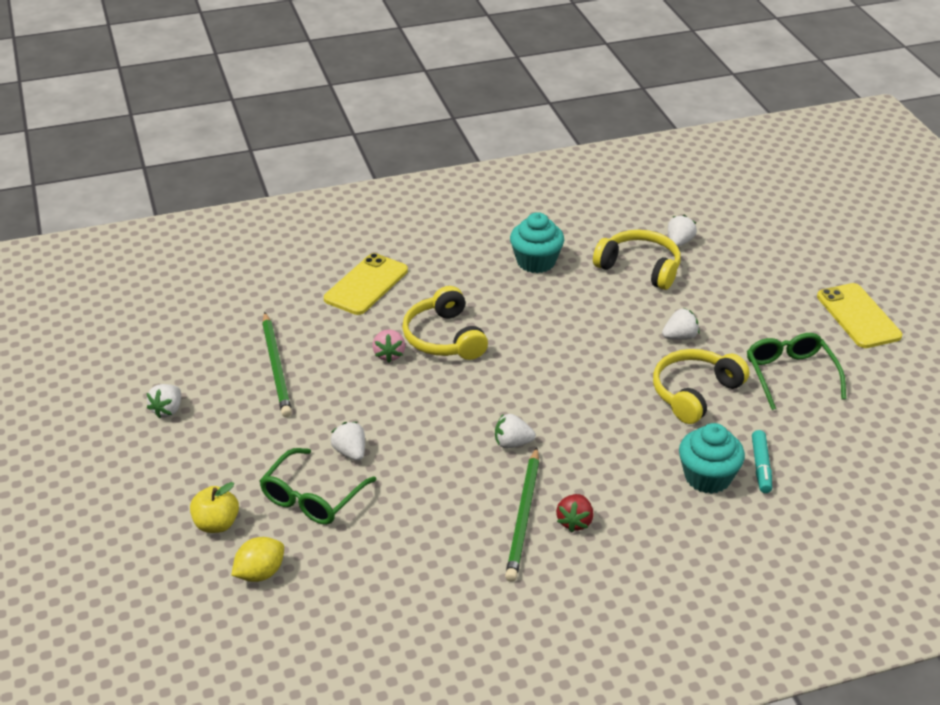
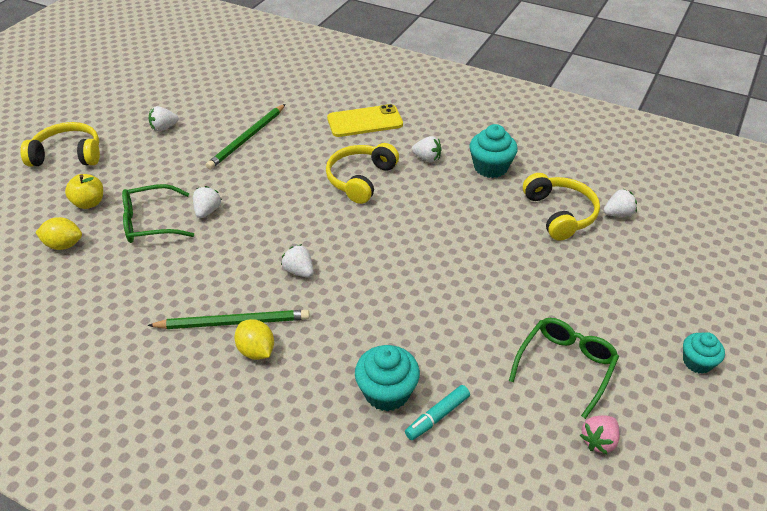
camera: 45 degrees right, 5 degrees up
pink strawberry [372,329,405,363] -> pink strawberry moved to [580,415,620,454]
green pencil [505,447,539,582] -> green pencil turned 150 degrees counterclockwise [147,310,310,329]
red strawberry [556,494,594,533] -> yellow lemon [234,319,274,360]
yellow headphones [653,349,750,424] -> yellow headphones moved to [20,122,100,166]
white strawberry [662,308,700,340] -> white strawberry moved to [412,136,442,162]
yellow phone [817,283,902,348] -> turquoise cupcake [683,332,725,374]

